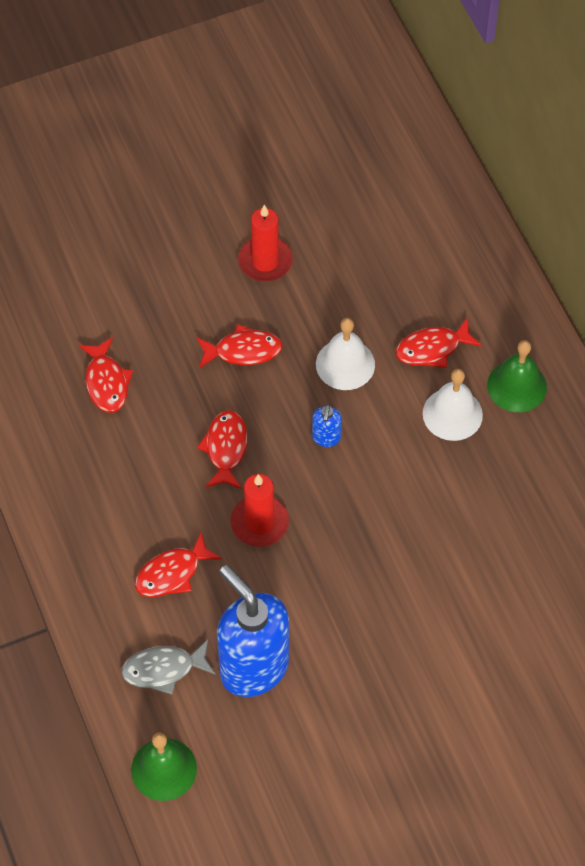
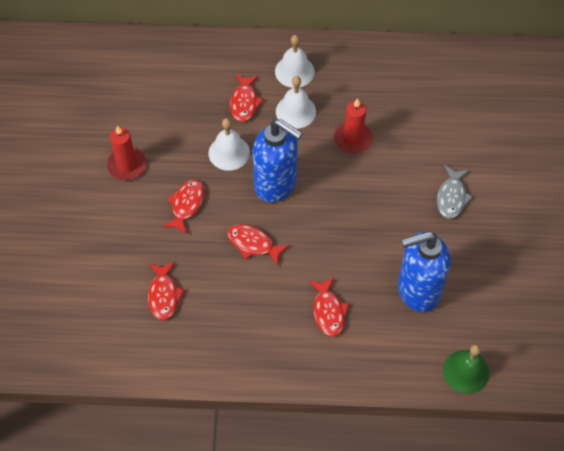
camera: 65 degrees left, 0 degrees up
red fish [79,337,133,412] -> red fish turned 75 degrees clockwise [148,262,184,320]
grey fish [121,640,215,694] -> grey fish moved to [437,165,473,219]
red candle [230,474,289,547] -> red candle moved to [334,98,373,154]
blue soap dispenser [312,404,342,447] -> blue soap dispenser [253,119,302,203], size x2.43
green bell [487,340,547,412] -> white bell [275,35,315,88]

